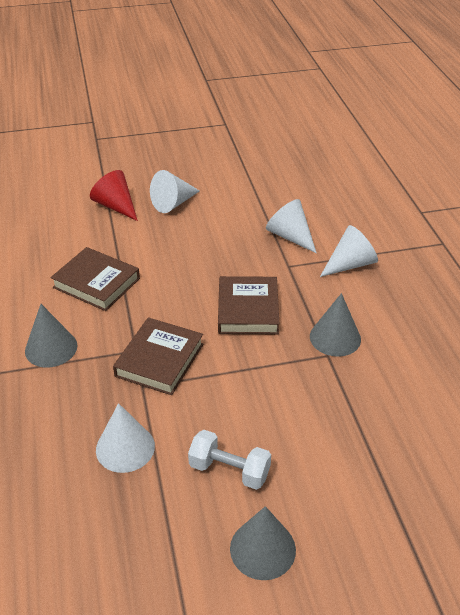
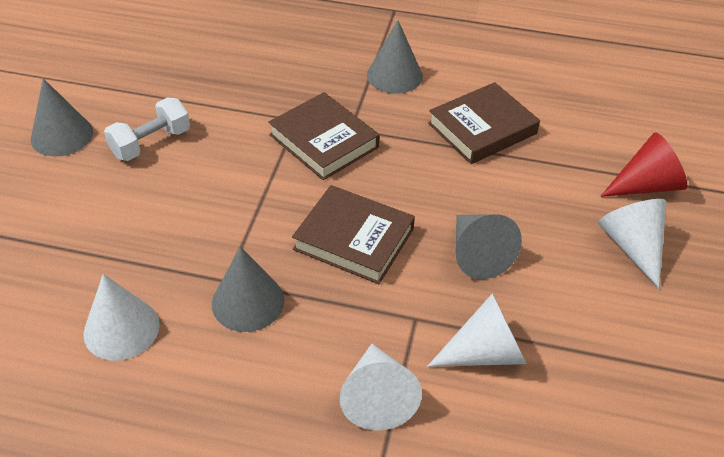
camera: 115 degrees right, 5 degrees up
white cone [96,403,155,473] -> white cone moved to [83,274,160,361]
none -> grey cone [456,214,522,279]

